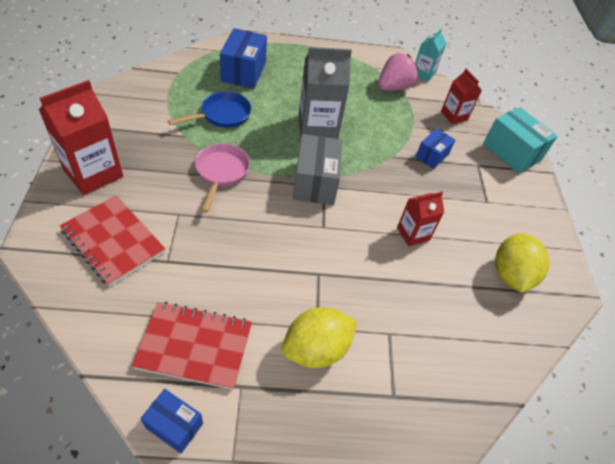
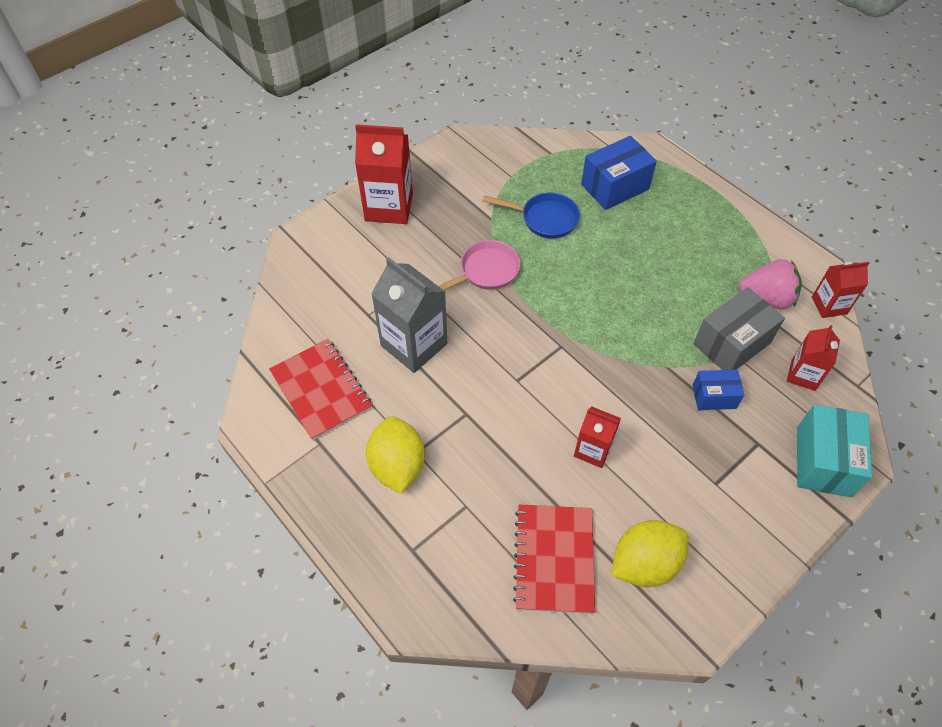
camera: 55 degrees right, 5 degrees up
red notebook [60,196,165,287] -> red notebook moved to [513,504,595,614]
blue box [141,389,203,453] -> none
yellow lemon [282,307,357,368] -> yellow lemon turned 60 degrees clockwise [366,417,425,494]
grey box [293,134,343,205] -> grey box moved to [693,287,785,370]
grey carton [299,47,352,139] -> grey carton moved to [371,257,447,373]
turquoise carton [415,28,447,82] -> red carton [812,262,869,318]

